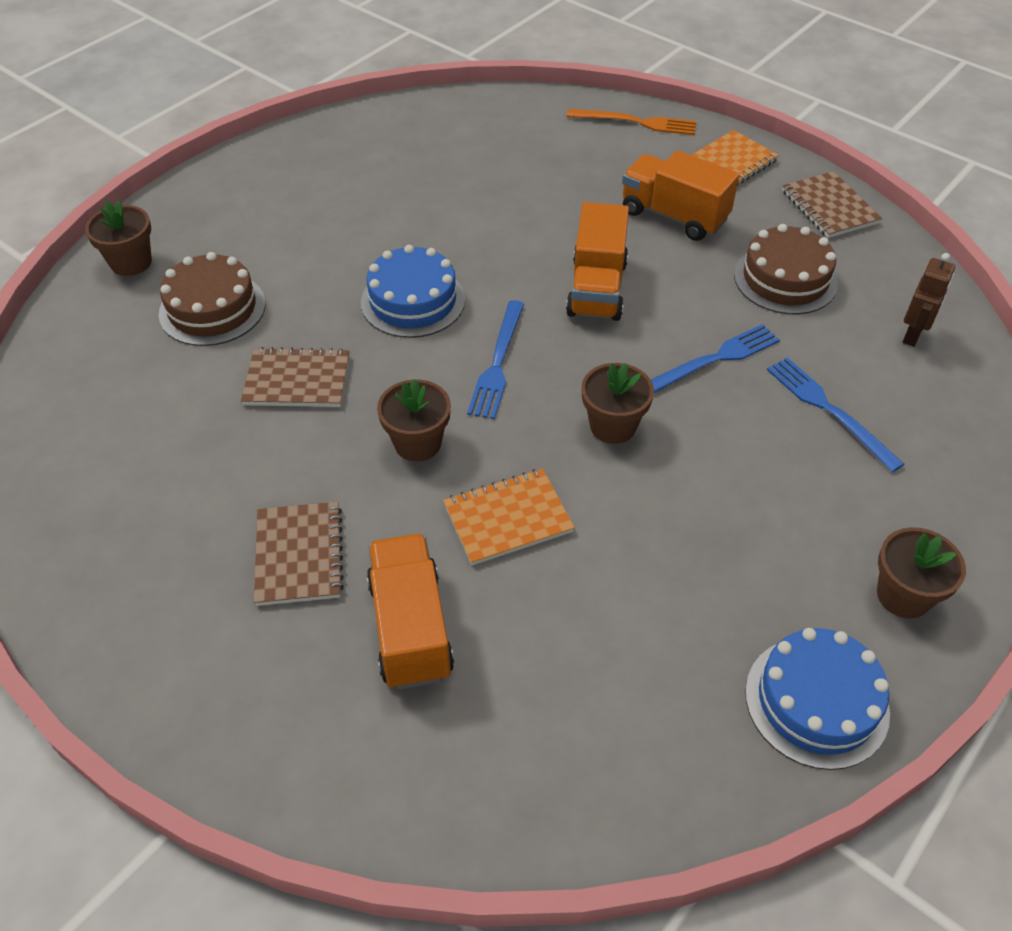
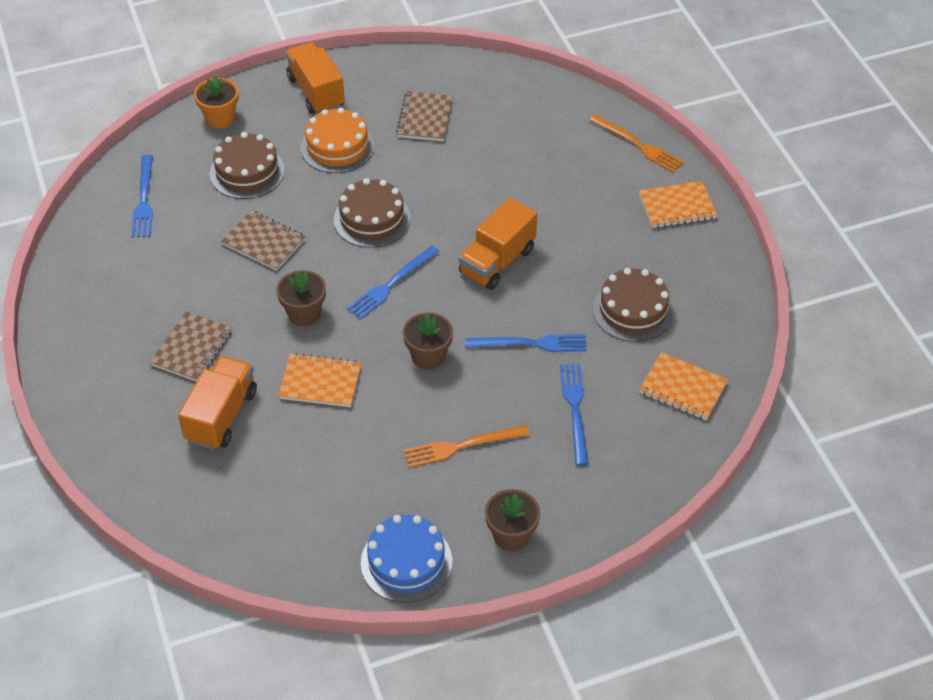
camera: 30 degrees right, 0 degrees up
brown flower pot [85,200,152,276] -> orange flower pot [194,75,239,128]
blue cake [361,245,465,338] -> brown cake [334,178,410,248]
orange truck [622,150,739,241] -> orange truck moved to [286,42,345,114]
brown notebook [782,171,882,238] -> brown notebook moved to [396,91,453,141]
brown robot [903,253,955,347] -> orange notebook [639,352,728,420]
none -> blue fork [131,155,153,238]
none -> orange cake [301,108,374,173]
none -> orange fork [403,425,530,468]

